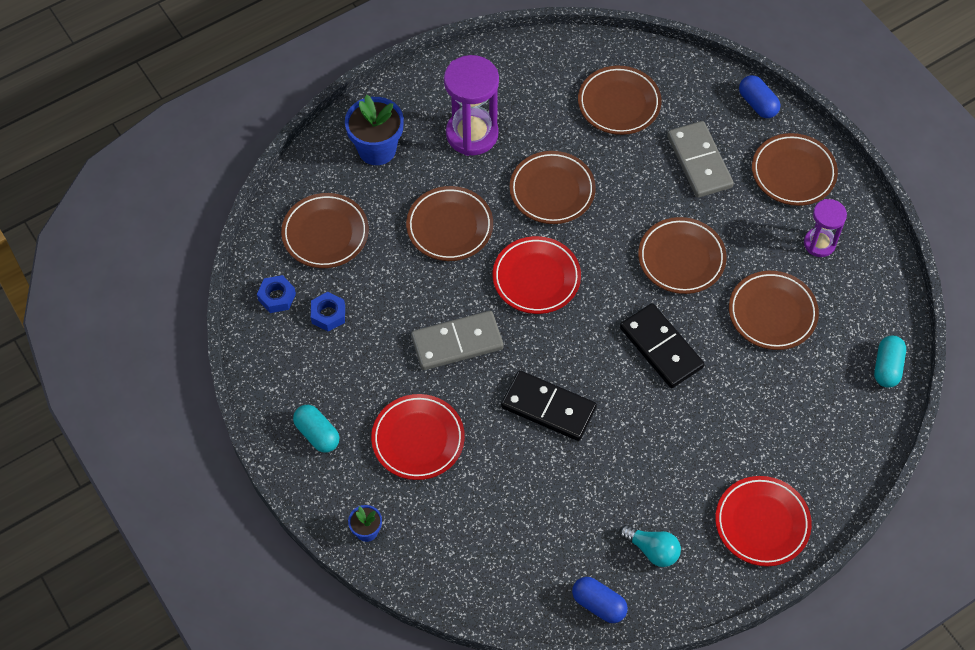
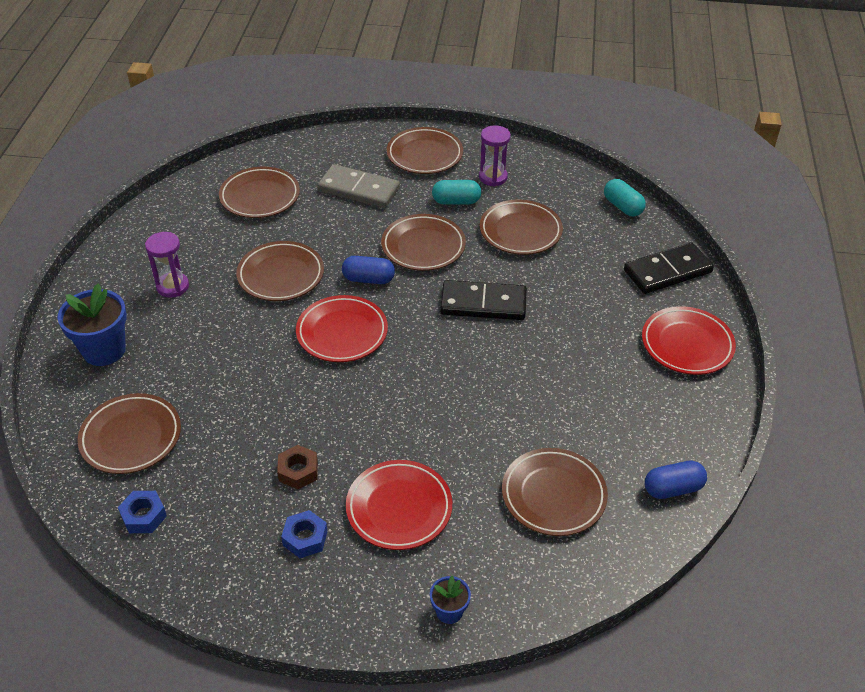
camera: 50 degrees left, 15 degrees down
turquoise capsule [293,405,339,453] -> turquoise capsule moved to [432,180,481,205]
blue nut [311,292,345,332] -> blue nut moved to [281,510,328,558]
brown plate [406,186,493,261] -> brown plate moved to [502,448,608,536]
grey domino [411,311,504,370] -> none
purple hourglass [444,55,499,156] -> purple hourglass [145,232,189,298], size x0.59
black domino [501,370,597,441] -> black domino moved to [624,242,714,294]
turquoise light bulb [619,525,681,567] -> none
blue capsule [739,75,780,118] -> blue capsule moved to [342,256,395,284]
none -> brown nut [277,445,318,490]

